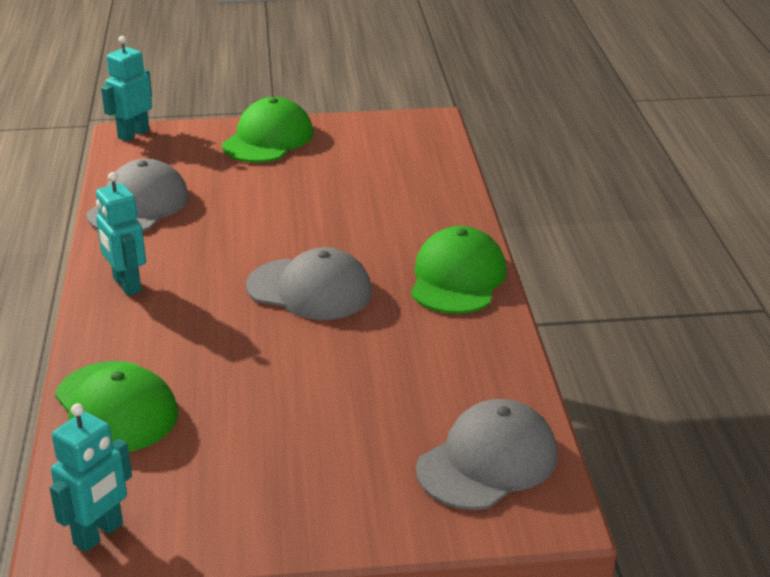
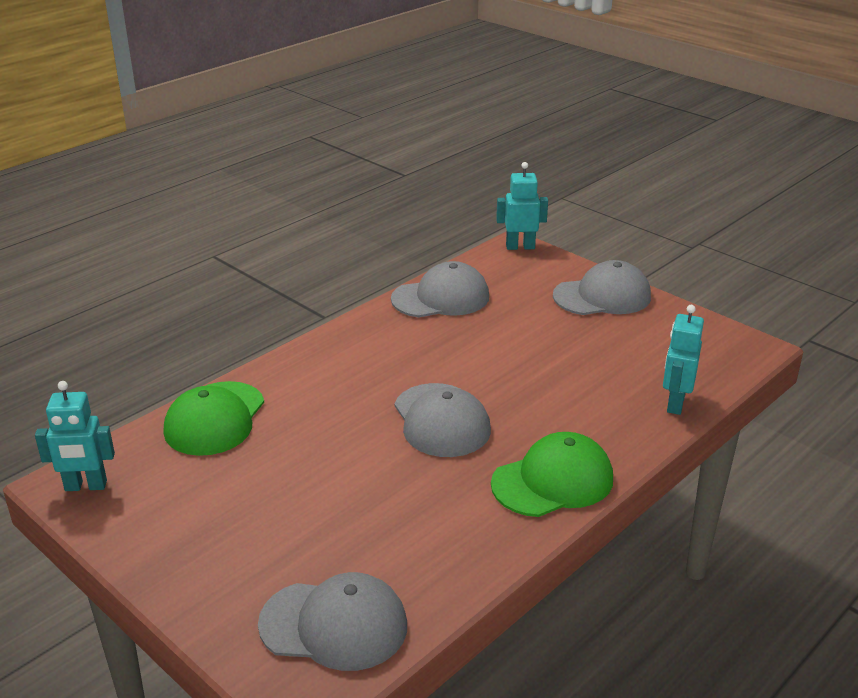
camera: 50 degrees right, 0 degrees up
turquoise robot [96,172,146,296] -> turquoise robot moved to [663,305,704,415]
green cap [222,97,314,163] -> grey cap [553,260,651,315]

